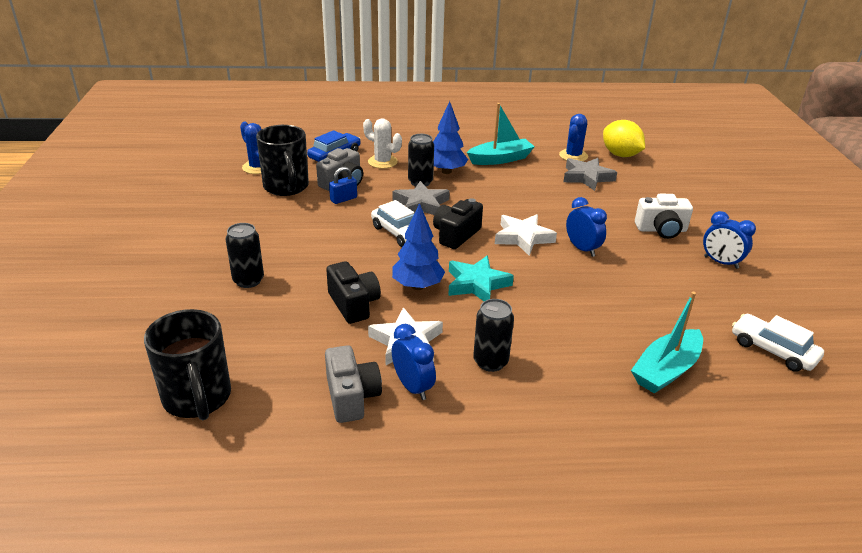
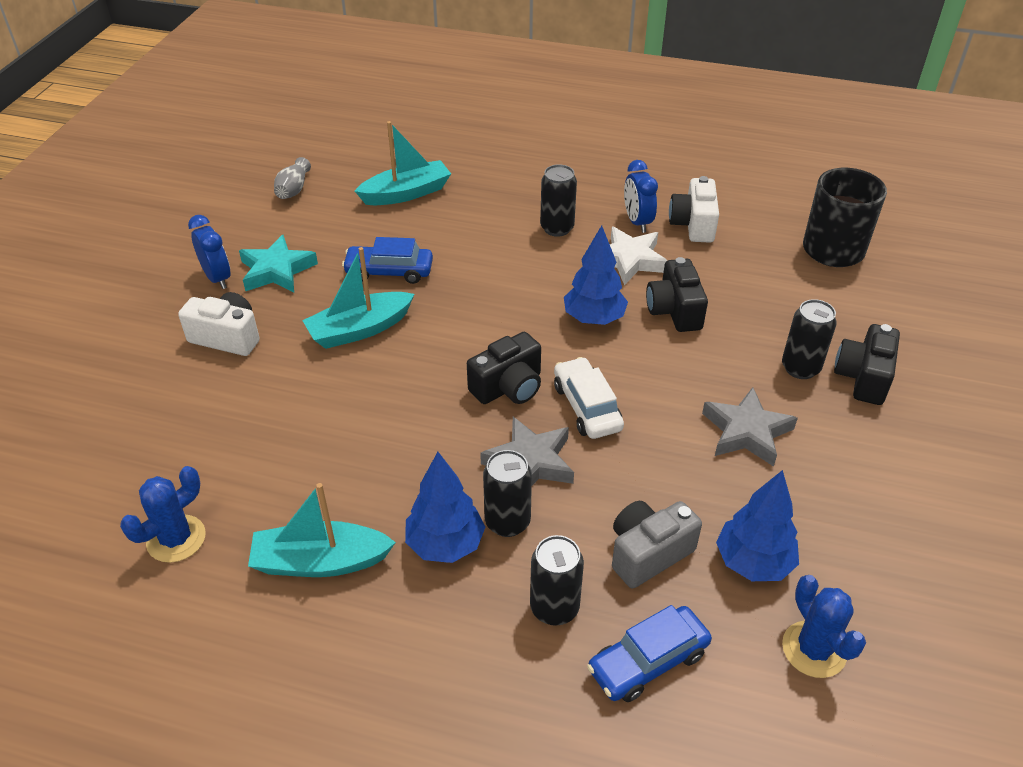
camera: 160 degrees left, 10 degrees up
black mug [256,125,309,196] -> blue tree [716,470,799,581]
grey camera [325,345,382,423] -> white camera [669,176,719,243]
blue padlock [329,167,357,204] -> none
white cactus [363,118,402,169] -> black can [530,535,584,626]
turquoise star [448,256,514,301] -> turquoise star moved to [239,235,318,292]
white star [495,214,557,256] -> none
grey star [563,158,617,191] -> grey star moved to [702,387,798,467]
blue clock [566,197,607,257] -> turquoise boat [302,247,415,349]
yellow lemon [603,120,645,157] -> none
white car [732,314,824,372] -> grey vase [274,157,311,199]
none -> blue car [342,237,433,284]
none -> black camera [834,324,900,405]

